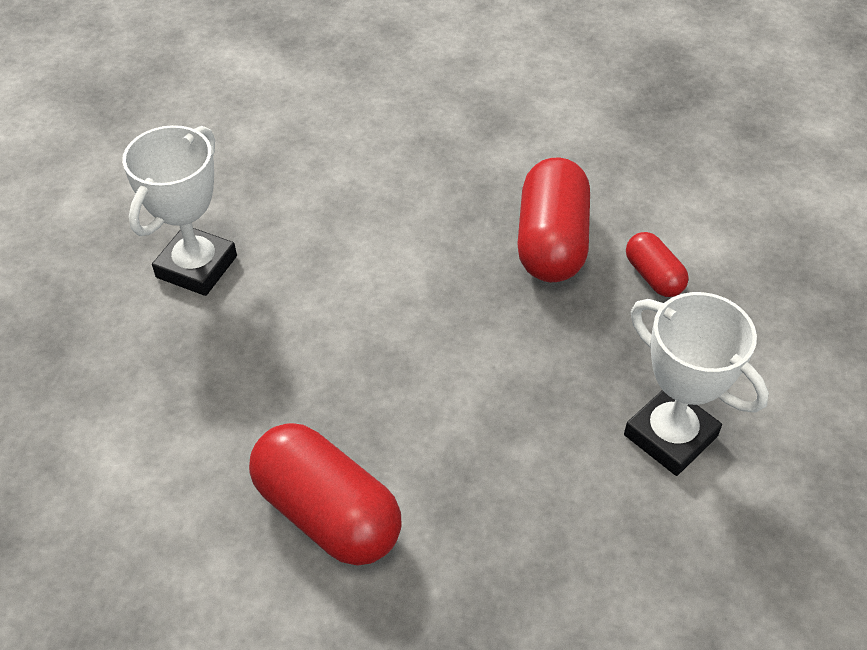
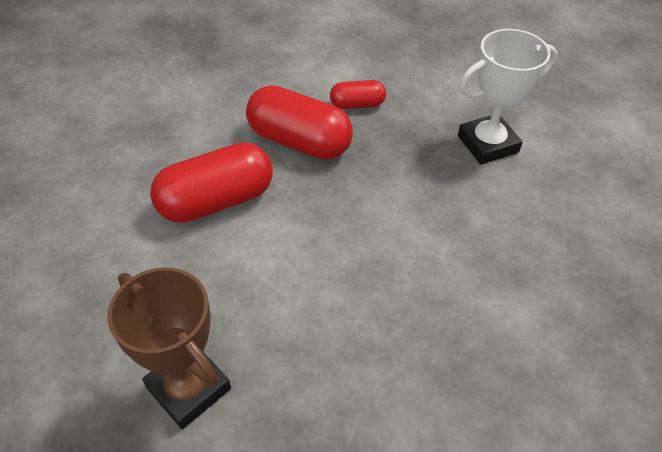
camera: 70 degrees left, 0 degrees up
white trophy [122,125,237,296] -> brown trophy [107,267,231,429]
red capsule [249,423,402,566] -> red capsule moved to [150,142,273,223]

